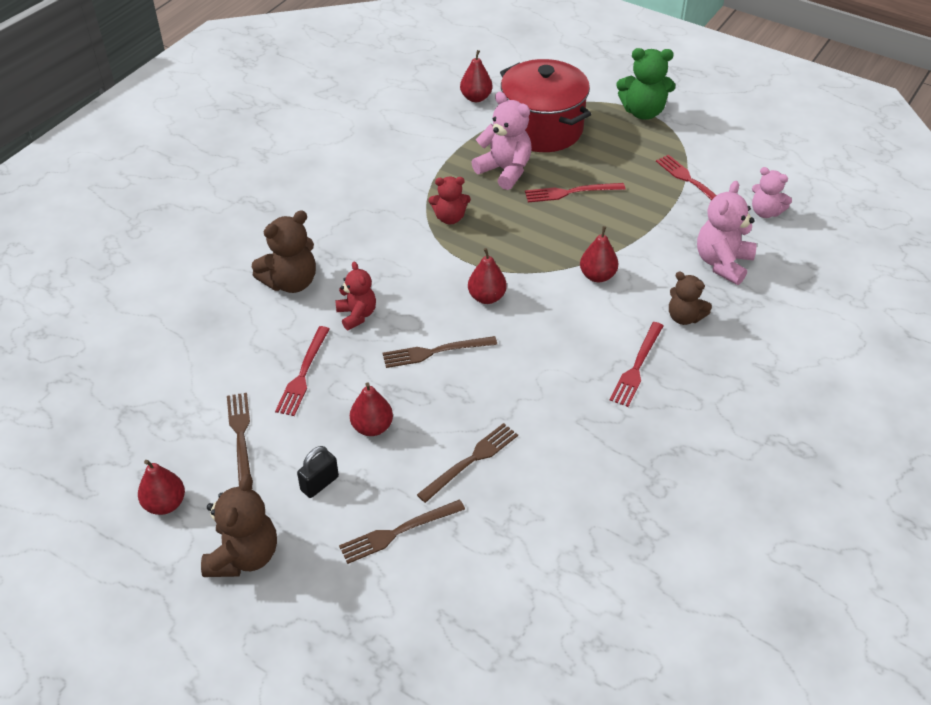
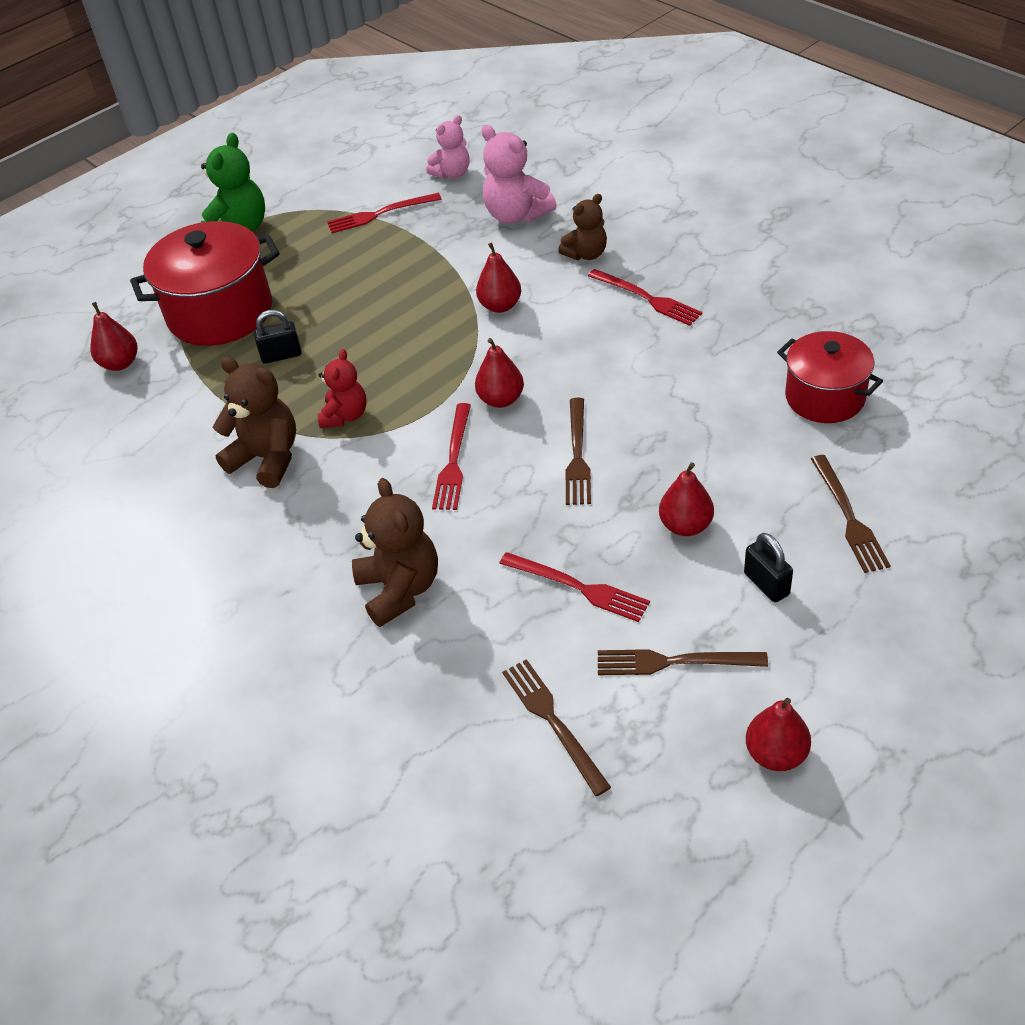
camera: 70 degrees left, 0 degrees up
brown teddy bear [201,474,277,577] -> brown teddy bear moved to [212,356,296,488]
red teddy bear [336,261,376,330] -> none
brown fork [417,423,518,503] -> brown fork moved to [502,659,611,796]
pink teddy bear [471,92,532,190] -> black padlock [254,310,302,364]
red fork [525,183,625,202] -> red fork moved to [432,403,471,510]
none -> red pot [777,331,883,423]

